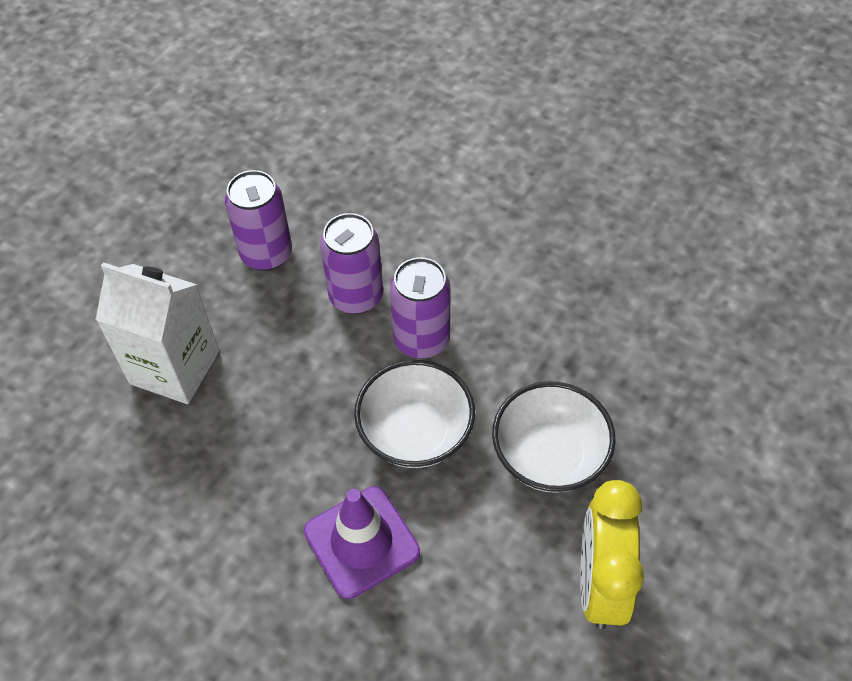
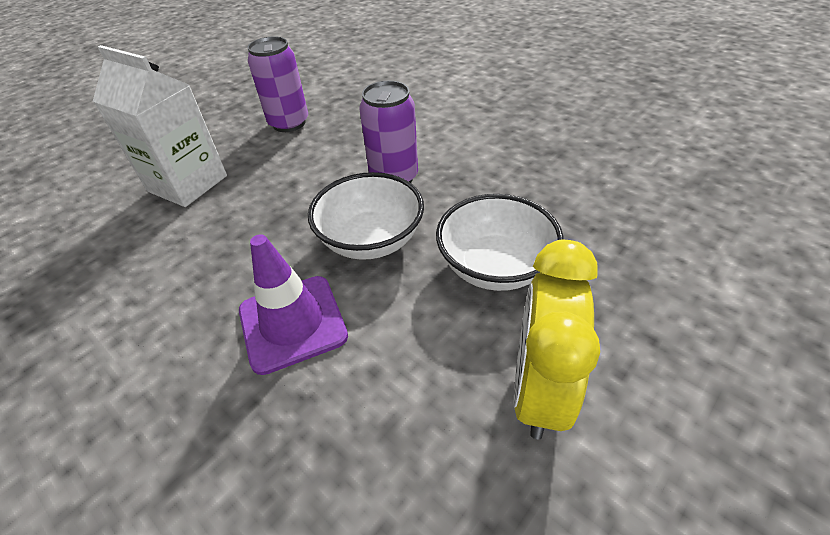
camera: 10 degrees right, 10 degrees down
purple can [320,213,383,314] -> none

